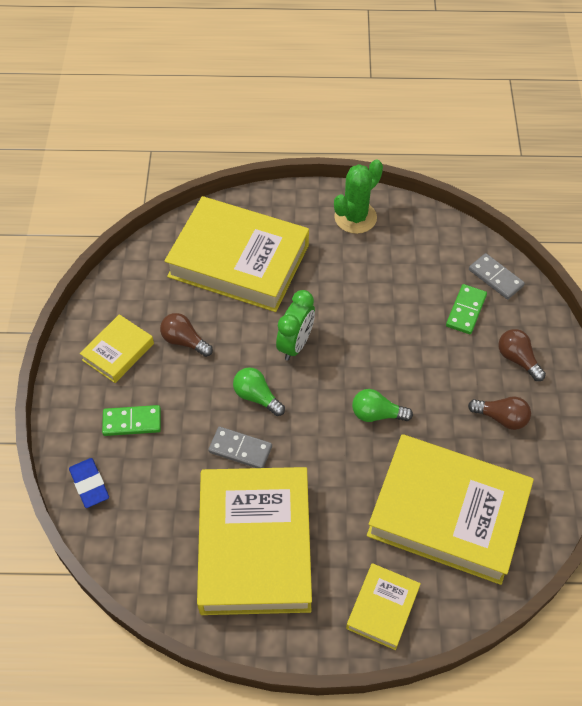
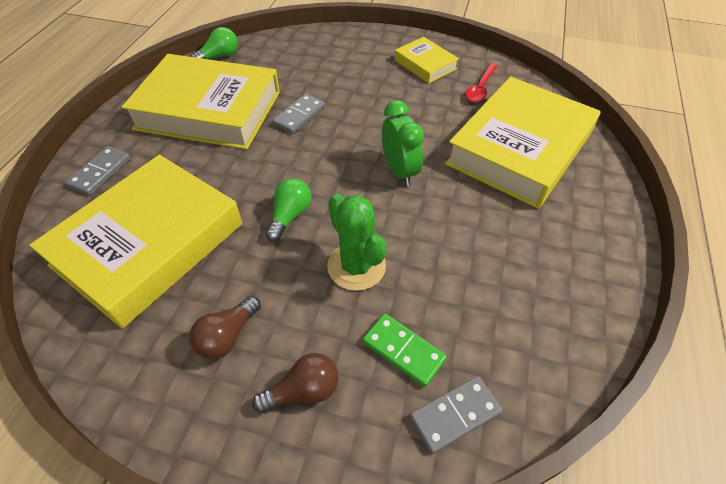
camera: 105 degrees right, 5 degrees down
blue eraser [69,458,109,508] -> none
green domino [102,405,161,436] -> none
brown light bulb [160,313,213,357] -> none
green light bulb [233,368,285,416] -> green light bulb moved to [191,27,238,59]
green clock [276,290,315,361] -> green clock turned 150 degrees counterclockwise [382,100,424,186]
green cactus [334,159,383,234] -> green cactus moved to [327,194,387,291]
yellow book [346,563,421,650] -> grey domino [65,146,131,196]
none -> red spoon [466,63,498,102]

